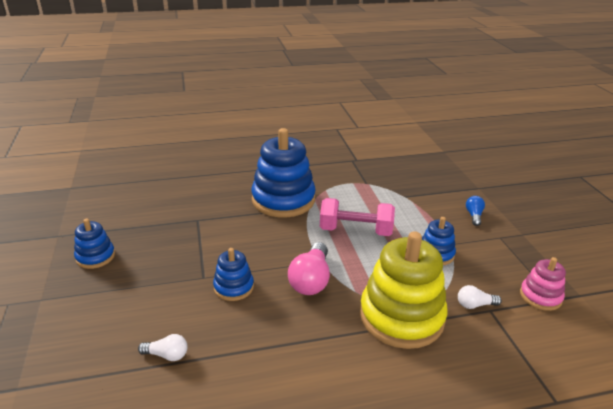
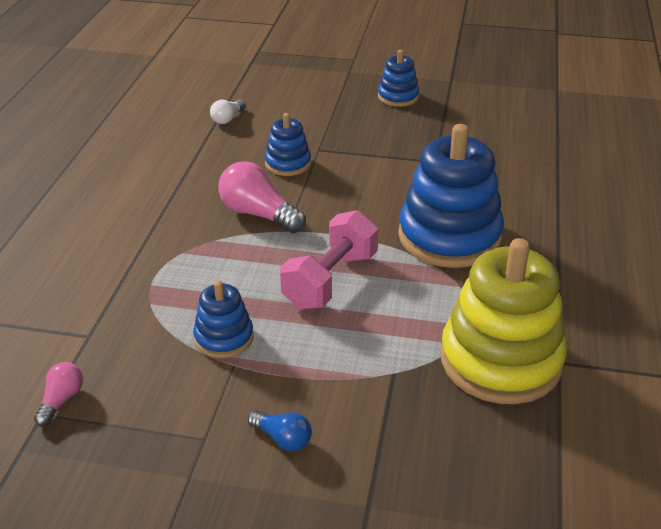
camera: 115 degrees right, 5 degrees up
yellow stacking toy [360,231,447,349] -> yellow stacking toy moved to [440,238,567,404]
white light bulb [458,285,502,309] -> none
pink stacking toy [520,257,566,311] -> pink light bulb [34,362,83,427]

